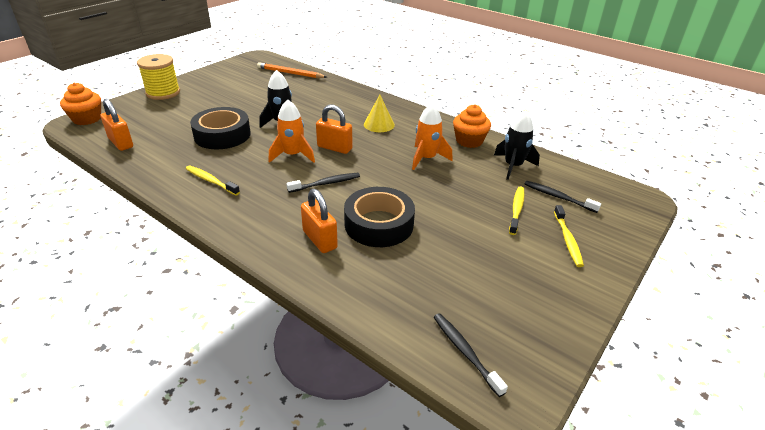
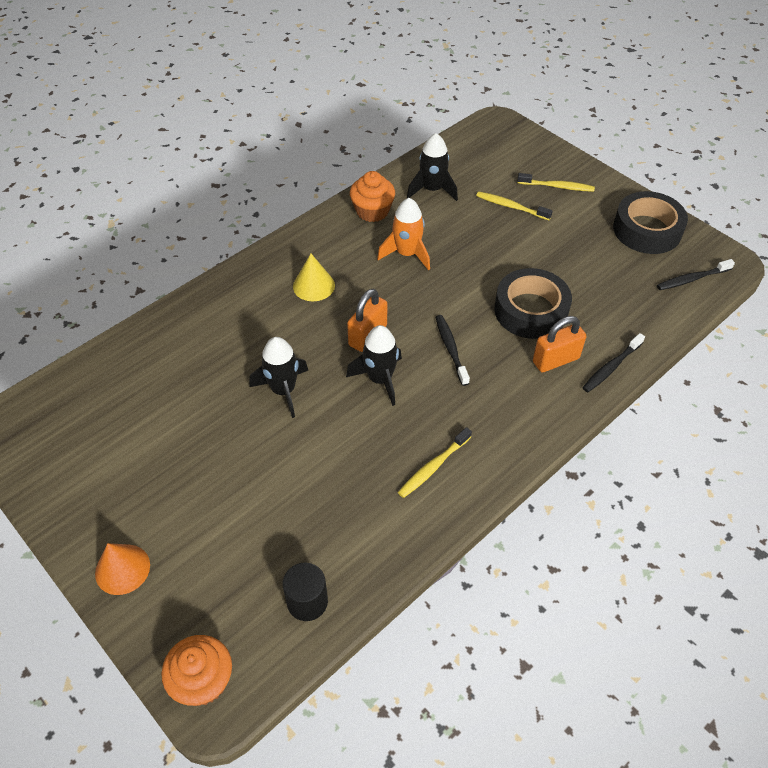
camera: 80 degrees left, 15 degrees up
orange padlock [101,99,133,151] -> black cylinder [283,563,328,621]
yellow spool [137,54,180,100] -> orange cone [95,543,150,595]
black tape [190,107,251,149] -> black tape moved to [613,191,688,254]
orange pencil [257,62,327,78] -> none
orange rocket [269,99,315,163] -> black rocket [346,325,402,406]
black toothbrush [524,181,601,213] -> black toothbrush moved to [582,333,645,392]

